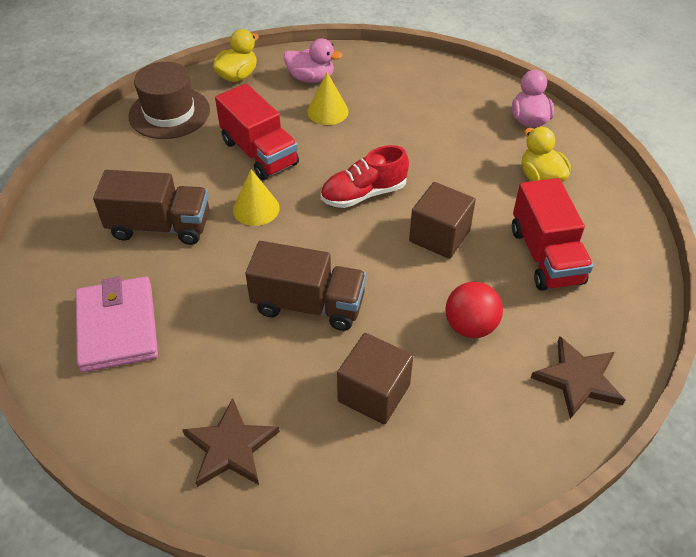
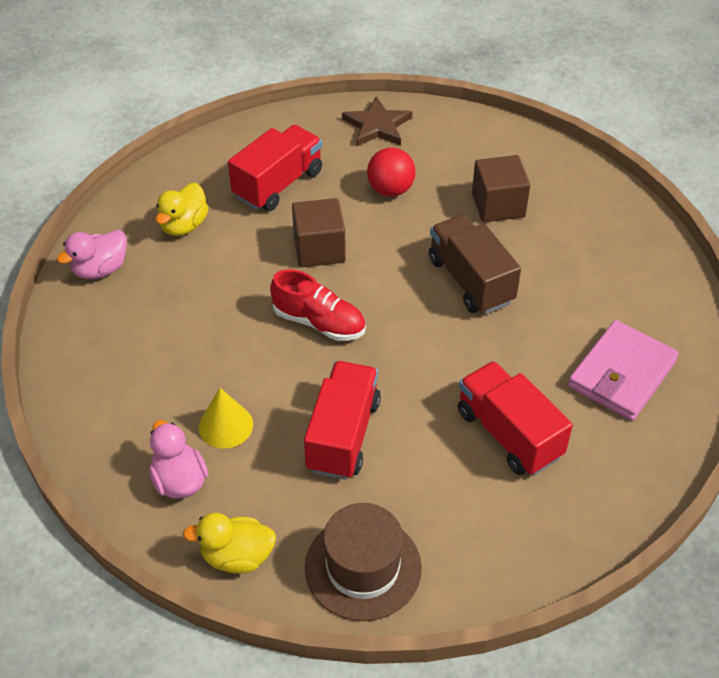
camera: 130 degrees left, 0 degrees up
brown truck [93,170,209,245] -> red truck [458,361,573,475]
brown star [182,398,280,487] -> none
yellow cone [233,169,280,226] -> none

